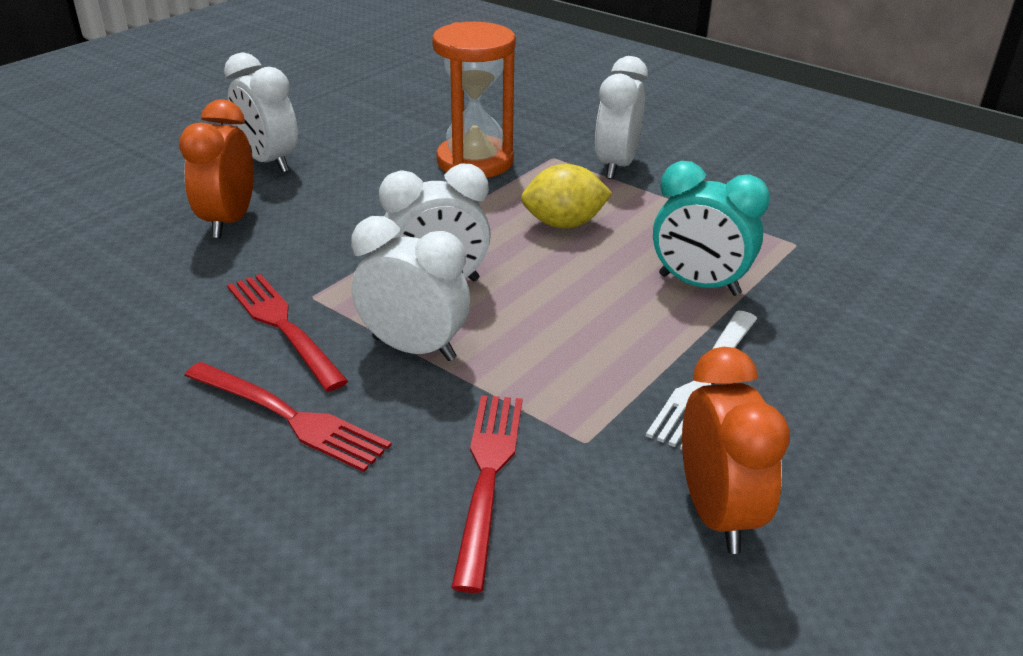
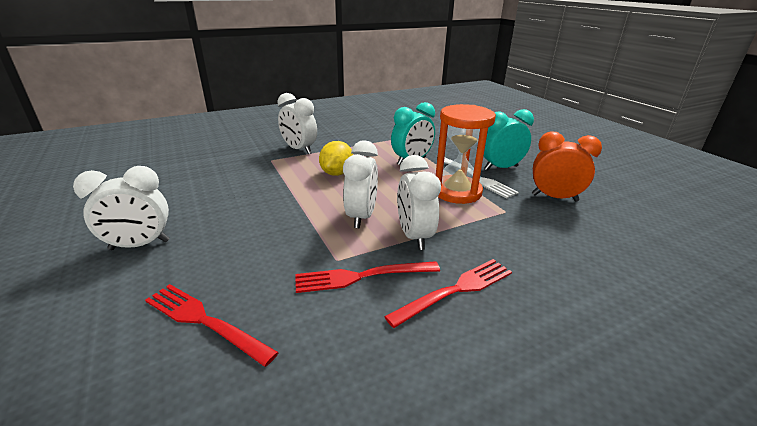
camera: 65 degrees left, 5 degrees down
orange clock [179,99,254,238] -> none
white clock [351,216,470,361] -> white clock turned 60 degrees counterclockwise [397,155,441,250]
orange hourglass [432,22,516,178] -> orange hourglass moved to [436,104,496,204]
red fork [451,395,522,593] -> red fork moved to [145,284,279,367]
none -> turquoise clock [484,109,534,171]

